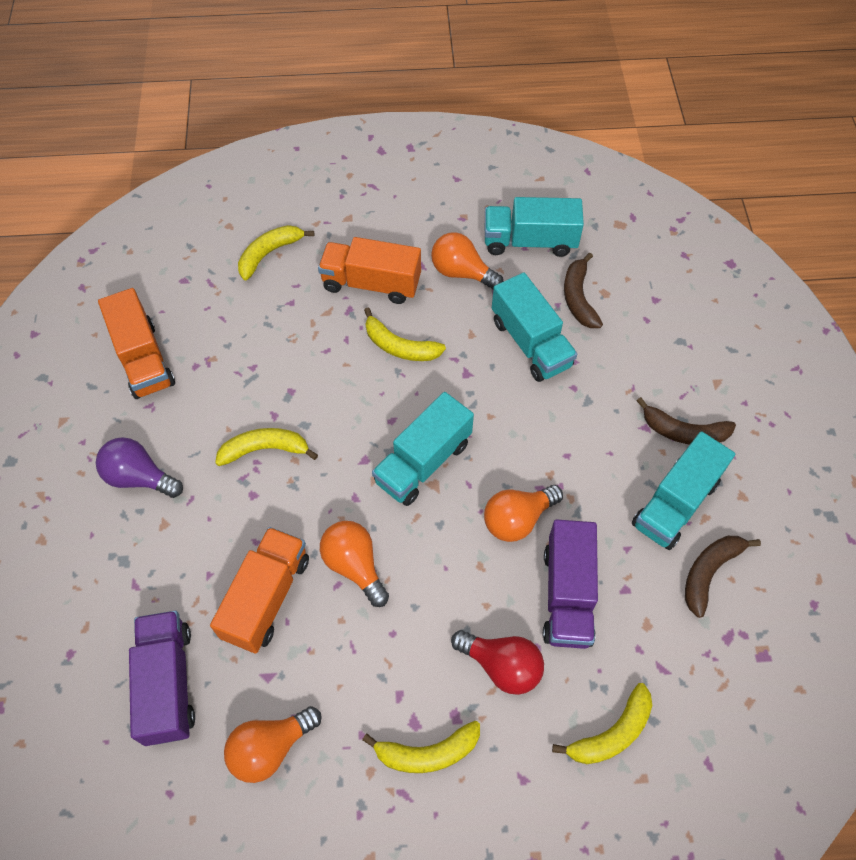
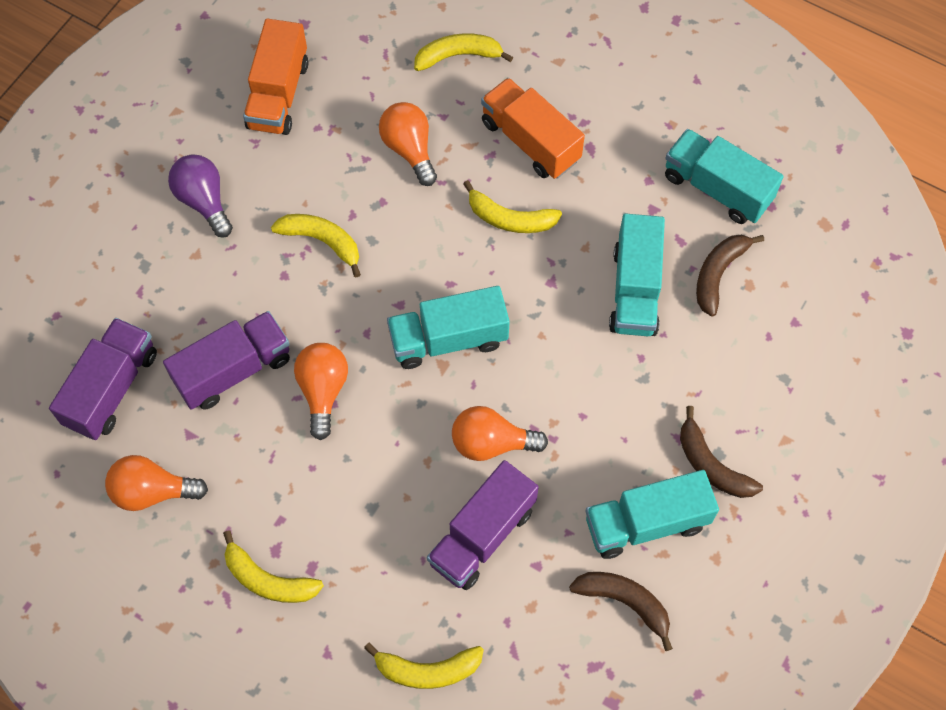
camera: 35 degrees right, 5 degrees up
orange truck [210,527,309,654] -> purple truck [163,311,290,410]
yellow banana [364,307,446,361] -> yellow banana turned 45 degrees counterclockwise [463,180,562,233]
orange light bulb [431,232,503,290] -> orange light bulb moved to [379,102,437,186]
red light bulb [451,630,544,695] -> none
brown banana [685,536,761,618] -> brown banana turned 45 degrees clockwise [569,572,673,651]

